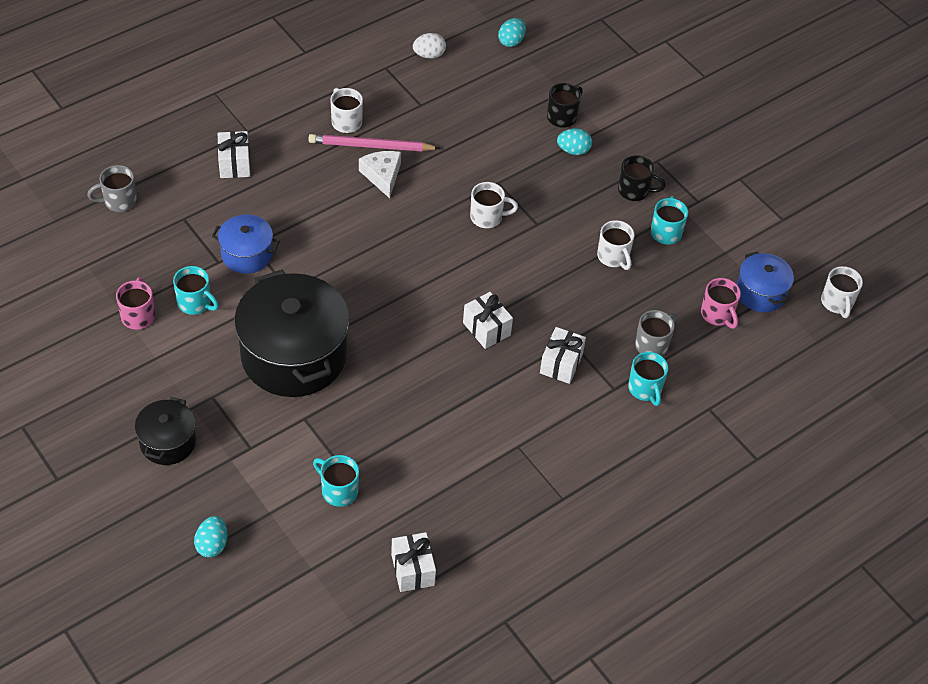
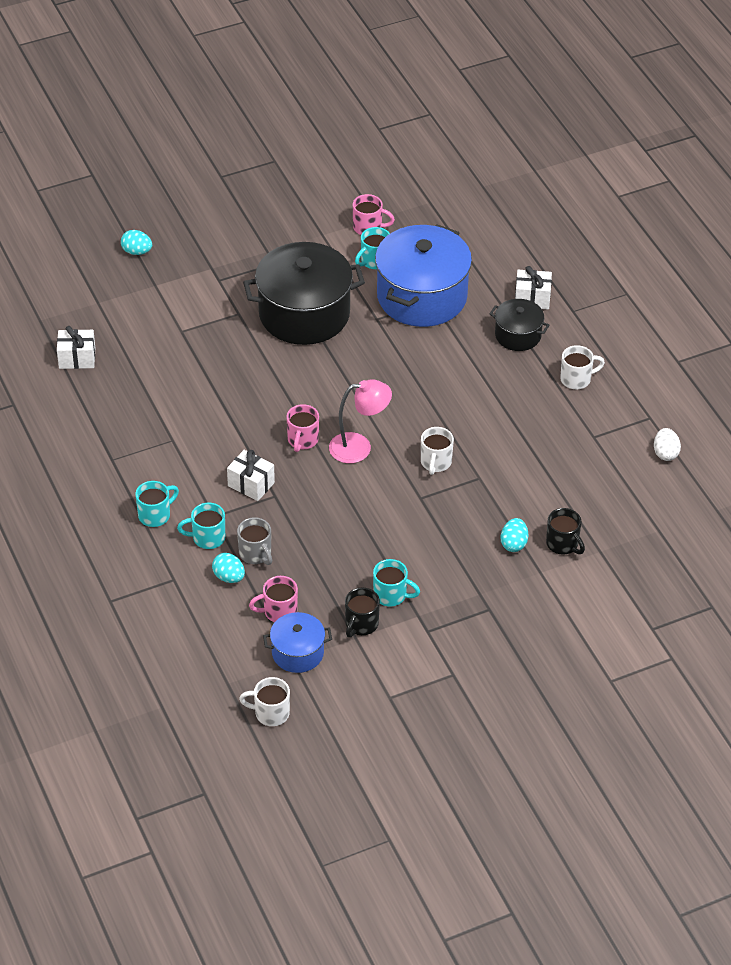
camera: 105 degrees right, 5 degrees down
grey mug [87,165,137,212] -> none
black pot [135,397,196,465] -> black pot moved to [489,299,550,351]
blue pot [212,215,280,274] -> blue pot [375,225,472,327], size x1.97
pink pencil [308,134,439,151] -> none
turquoise mug [313,455,359,507] -> turquoise mug moved to [135,481,179,527]
white cheese [359,151,401,198] -> none
white gift [463,292,513,349] -> pink mug [286,404,319,452]
turquoise egg [498,18,526,47] -> turquoise egg moved to [212,553,245,583]
white mug [597,220,635,270] -> none
black mug [618,155,666,201] -> black mug moved to [345,588,380,637]
none -> pink lamp [329,379,392,463]

